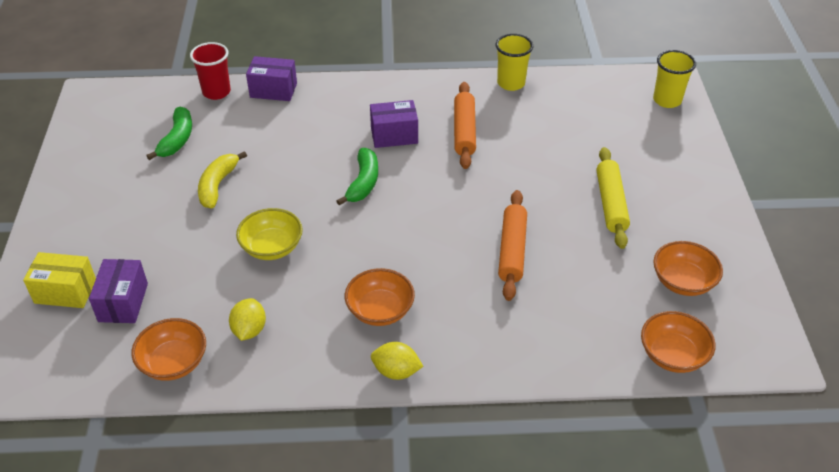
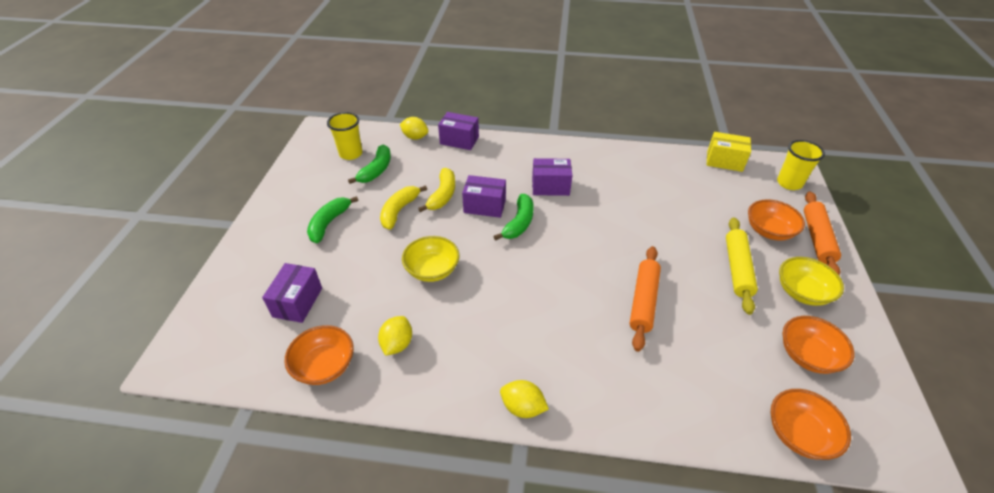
camera: 10 degrees right, 0 degrees up
yellow box [23,252,96,308] -> yellow box moved to [707,132,751,172]
red cup [190,42,231,100] -> yellow lemon [400,117,428,140]
orange bowl [345,268,415,326] -> orange bowl moved to [748,199,805,241]
orange rolling pin [454,82,476,169] -> orange rolling pin moved to [804,191,841,275]
yellow cup [496,34,533,91] -> yellow cup moved to [327,112,362,160]
none -> green banana [307,196,358,243]
none -> yellow banana [418,168,455,212]
none -> purple box [462,175,506,218]
none -> yellow bowl [779,257,844,306]

